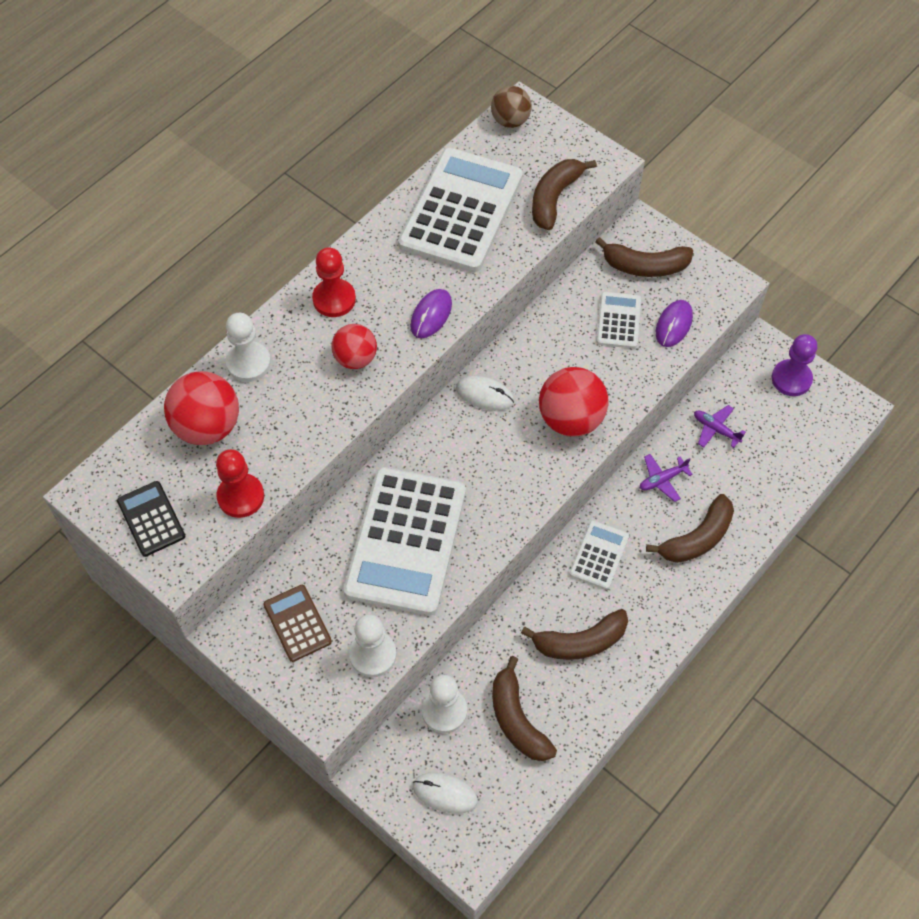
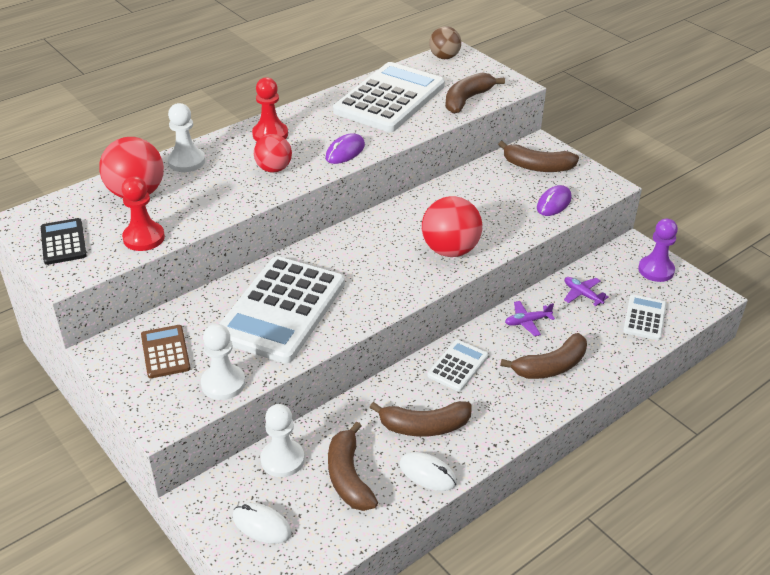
camera: 10 degrees right, 20 degrees down
white mouse [456,376,514,411] -> white mouse moved to [399,452,457,491]
white calculator [597,292,641,349] -> white calculator moved to [623,295,667,341]

